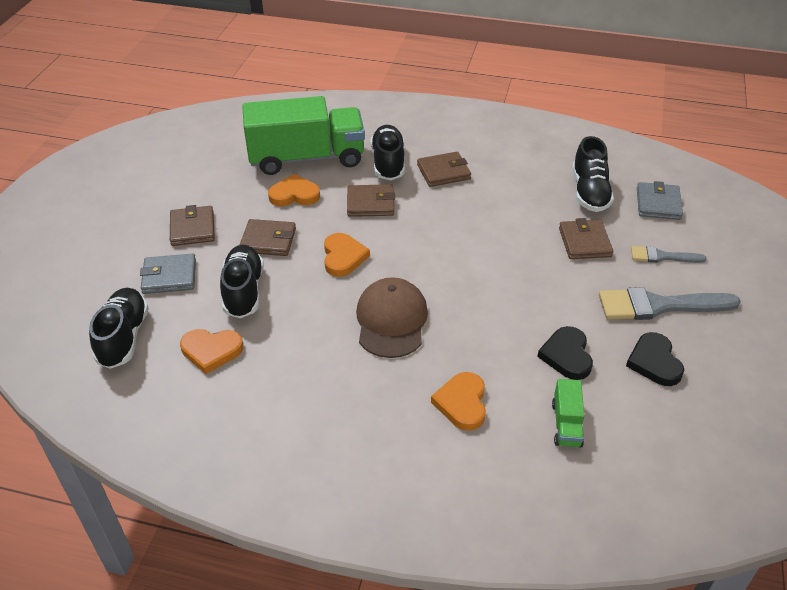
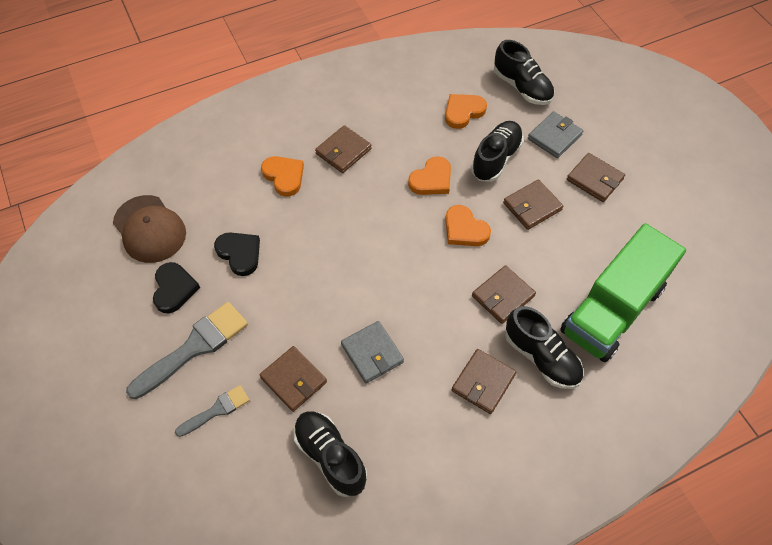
camera: 140 degrees right, 15 degrees up
black shoe [220,245,264,318] -> black shoe turned 105 degrees counterclockwise [471,121,524,182]
orange heart [268,174,320,206] -> orange heart moved to [408,156,451,195]
brown cap [356,277,428,358] -> brown cap moved to [113,195,186,263]
green truck [552,379,585,447] -> none
black heart [626,332,684,386] -> black heart turned 45 degrees clockwise [153,262,200,314]
grey wallet [637,181,683,220] -> grey wallet moved to [341,321,404,383]
none -> brown wallet [315,125,372,173]

